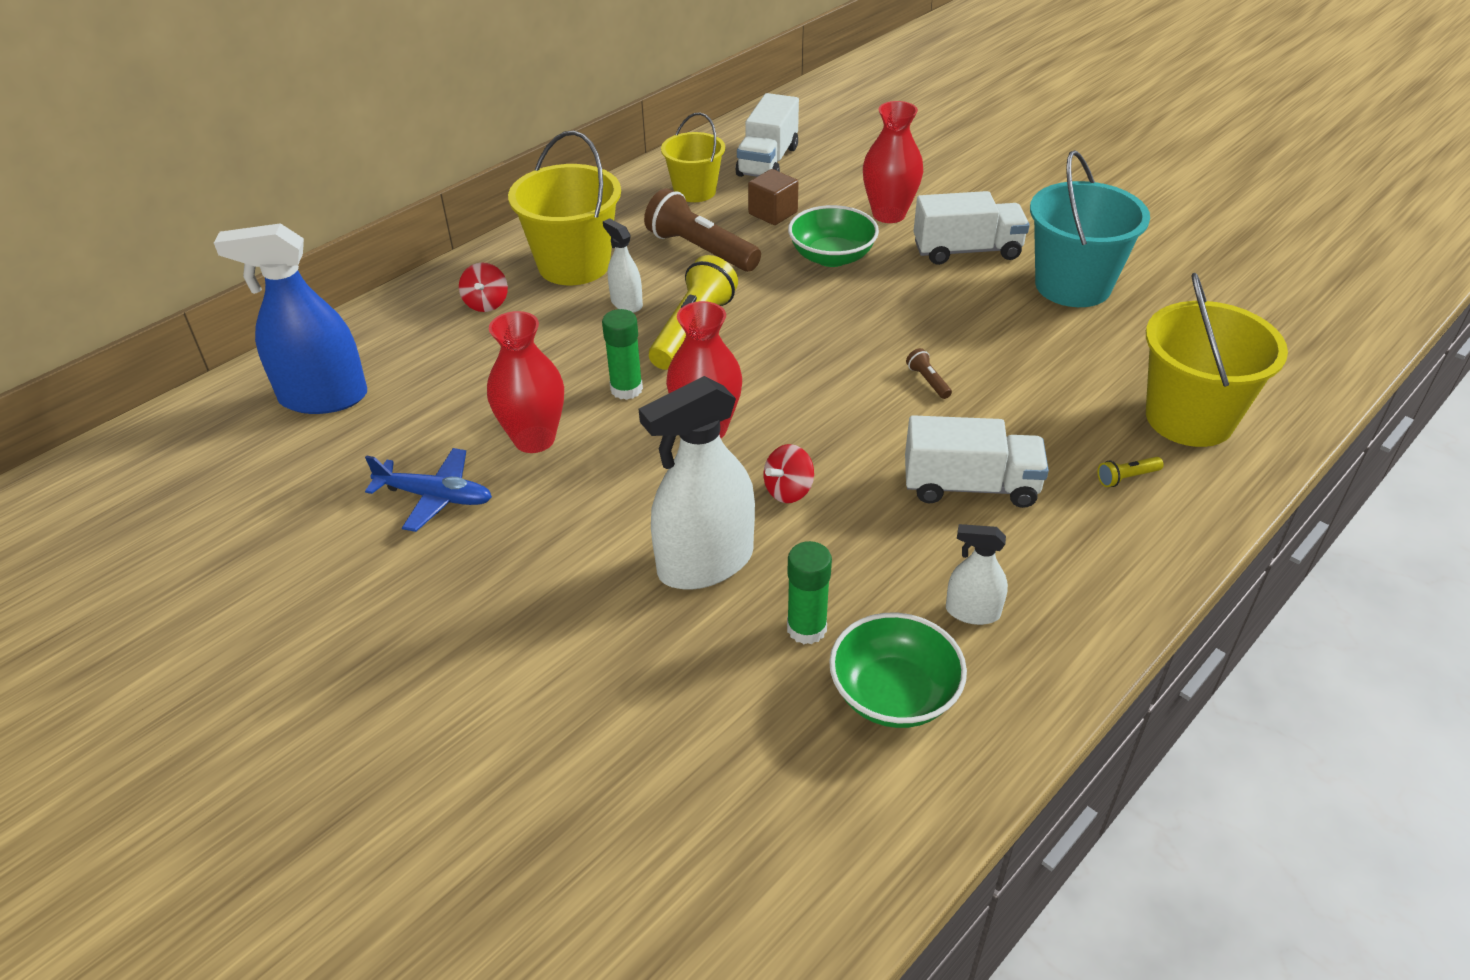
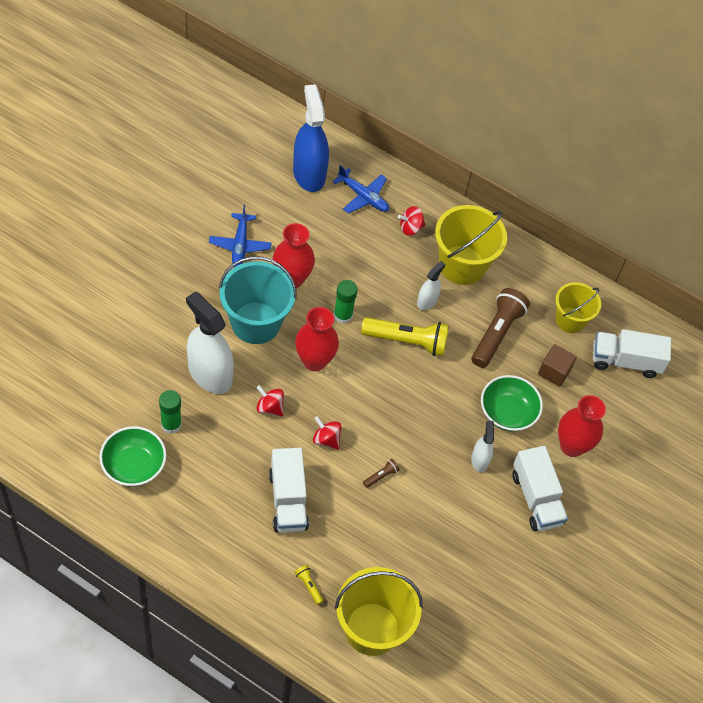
camera: 70 degrees right, 15 degrees up
white spray bottle [946,524,1008,625] -> white spray bottle moved to [471,420,494,472]
turquoise bucket [1030,150,1150,307] -> turquoise bucket moved to [219,256,297,344]
none -> red spinning top [313,416,342,450]
none -> blue plane [333,165,389,214]

